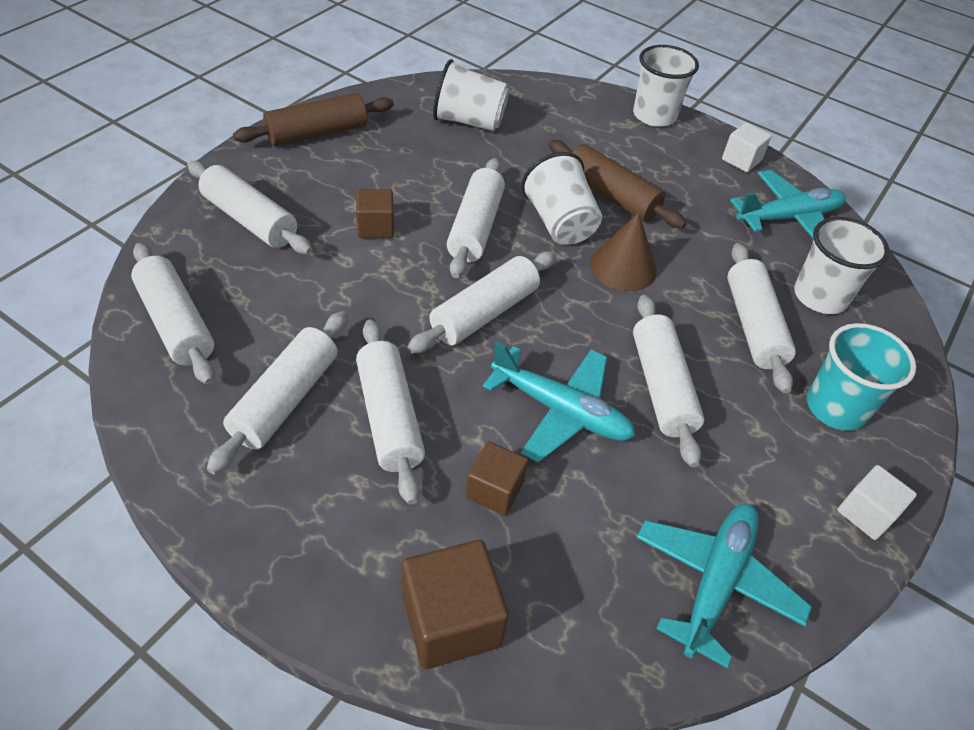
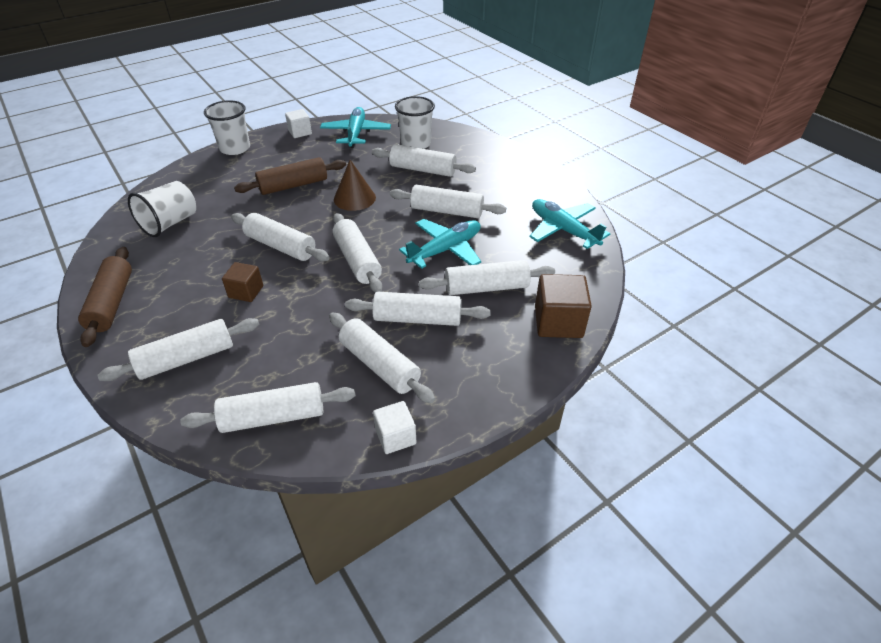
camera: 65 degrees left, 5 degrees down
brown cube [466,441,528,516] -> white rolling pin [419,260,555,295]
white cup [521,152,602,245] -> none
turquoise cup [807,323,916,431] -> none
white cube [837,465,917,540] -> white cube moved to [373,401,417,454]

